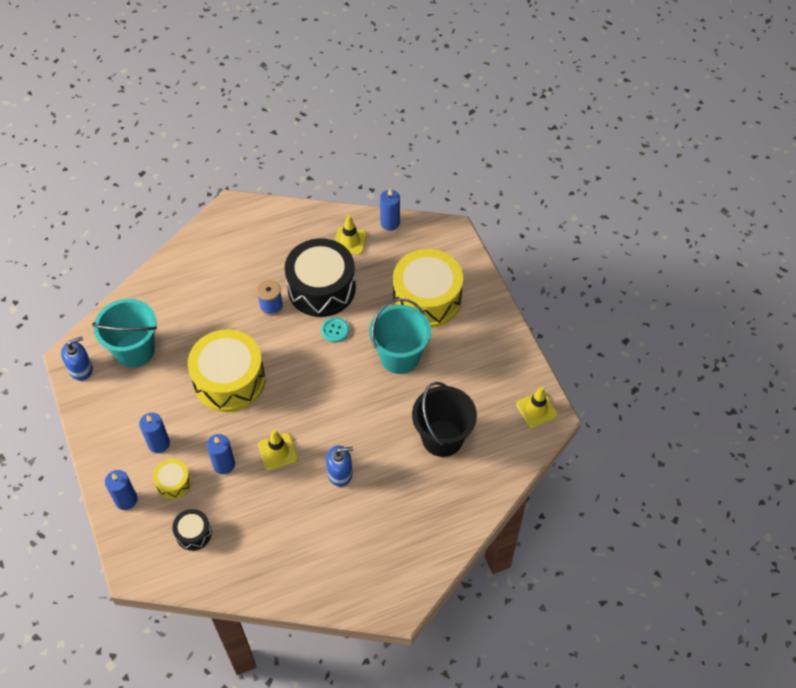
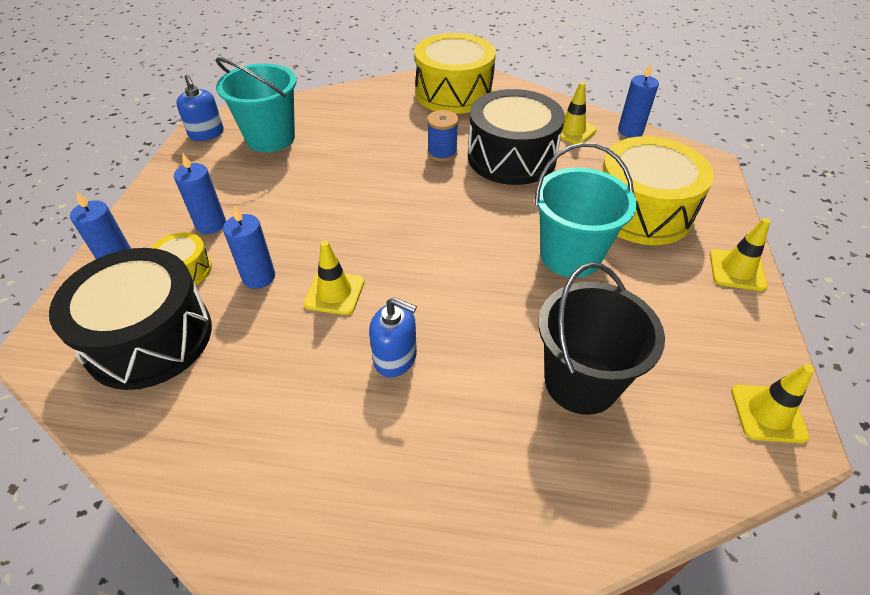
camera: 30 degrees right, 10 degrees down
blue soap dispenser [61,336,93,381] -> blue soap dispenser turned 60 degrees clockwise [176,75,224,141]
black drum [172,509,212,551] -> black drum [49,248,212,390], size x2.15
yellow drum [188,329,265,412] -> yellow drum moved to [414,33,496,114]
turquoise button [321,317,349,343] -> none
none -> yellow traffic cone [710,218,770,291]

